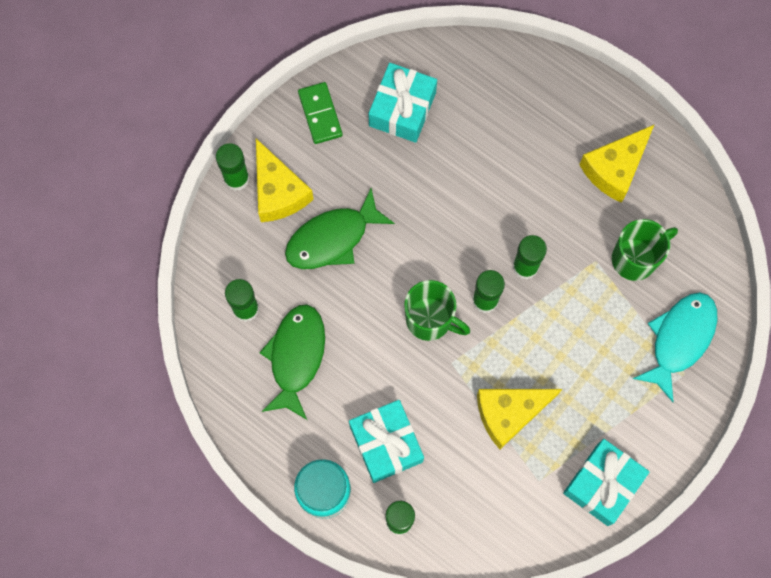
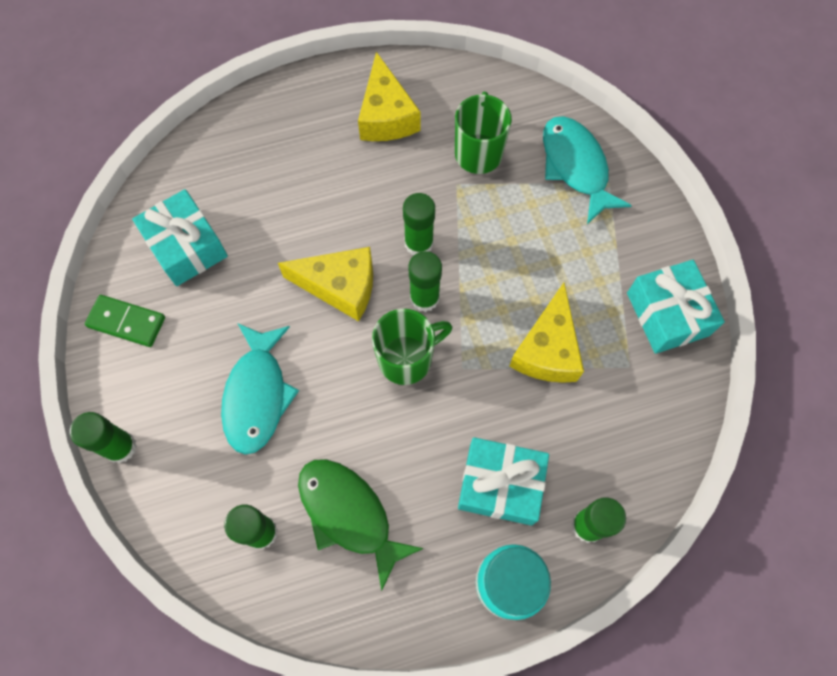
camera: 55 degrees left, 5 degrees down
yellow cheese [256,139,314,222] -> yellow cheese moved to [278,247,373,321]
green fish [285,188,395,269] -> turquoise fish [221,323,299,455]

